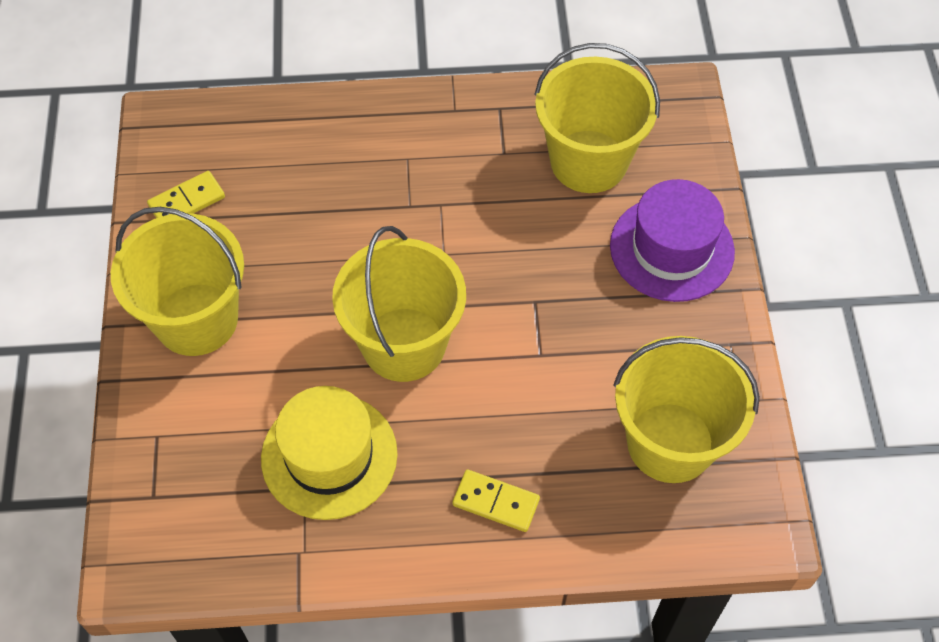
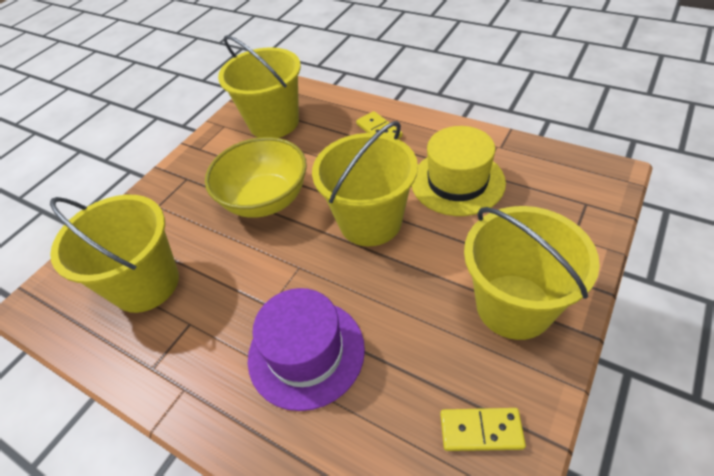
camera: 140 degrees left, 10 degrees down
purple hat [610,179,735,302] -> purple hat moved to [248,288,365,411]
none -> yellow bowl [205,137,307,218]

